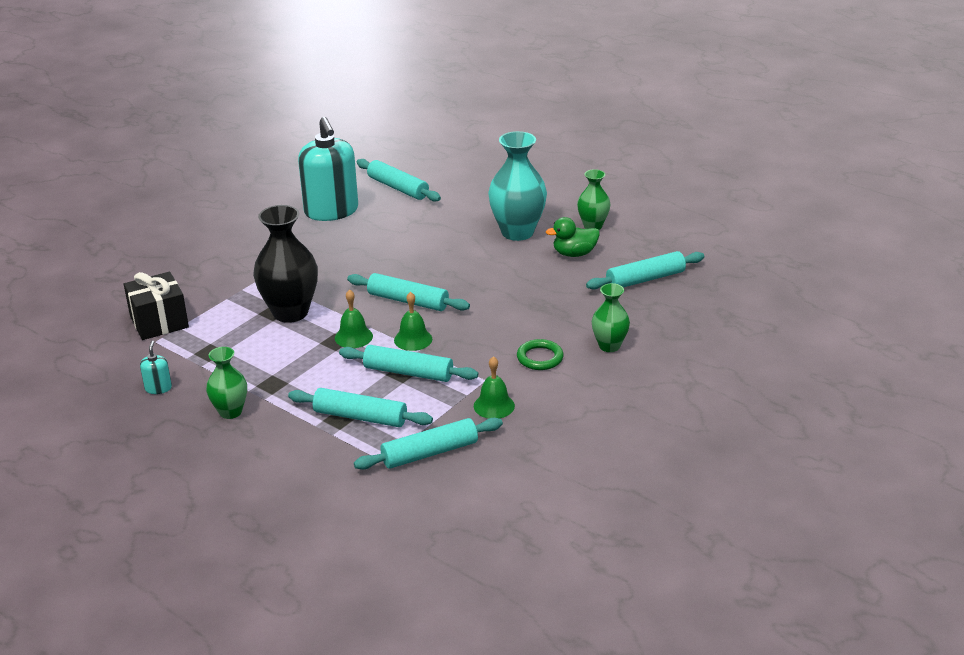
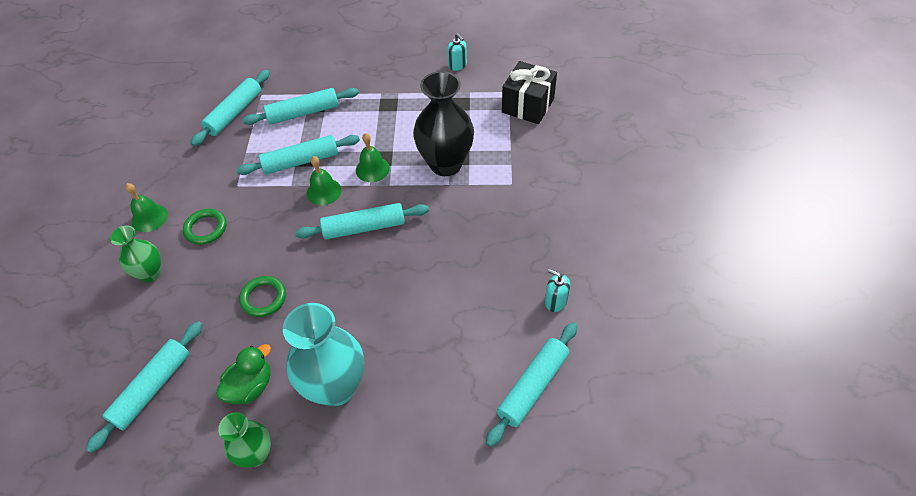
camera: 145 degrees right, 20 degrees up
green vase [206,347,247,419] -> none
turquoise soap dispenser [298,117,358,221] -> turquoise soap dispenser [545,269,570,312], size x0.40
turquoise rolling pin [357,159,441,202] -> turquoise rolling pin turned 60 degrees counterclockwise [486,322,578,447]
green bell [474,356,515,419] -> green bell moved to [125,183,168,232]
none -> green ring [239,276,286,317]

